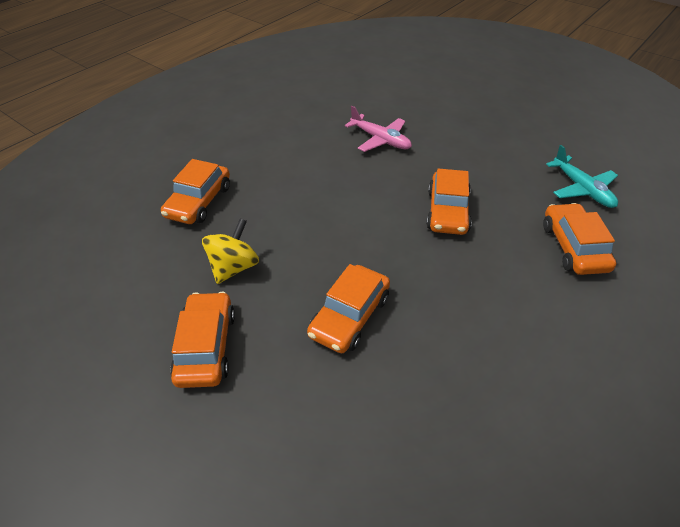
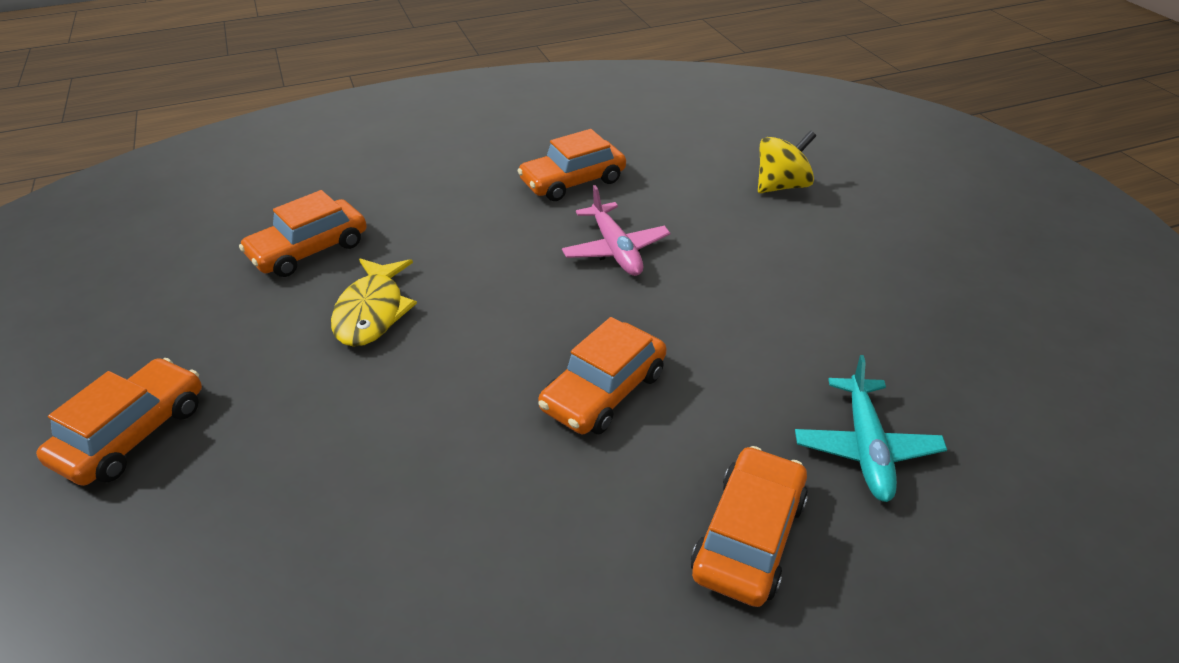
camera: 30 degrees right, 5 degrees down
yellow spinning top [202,218,259,284] -> yellow spinning top moved to [758,130,816,193]
orange car [307,264,390,353] -> orange car moved to [517,129,626,201]
none -> yellow fish [331,258,417,347]

